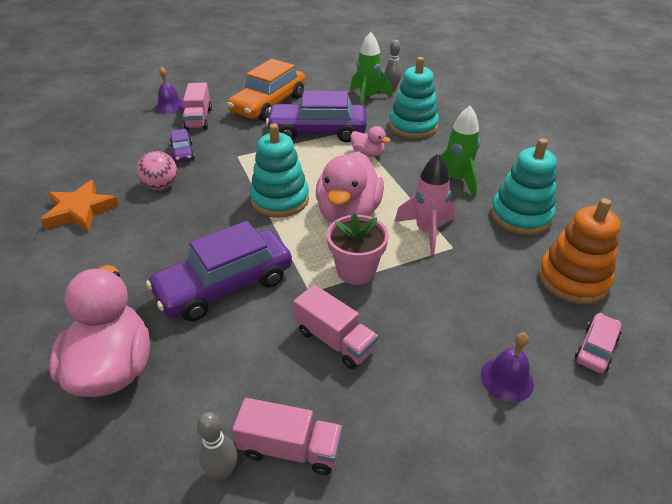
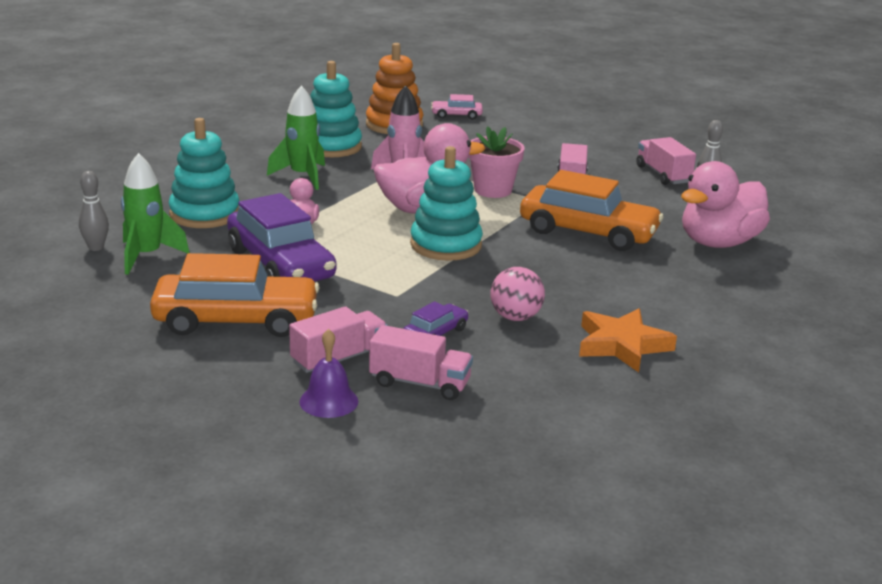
camera: 125 degrees left, 15 degrees down
purple car [146,221,292,321] -> orange car [520,170,664,251]
purple bell [481,332,534,402] -> none
none -> pink truck [369,325,473,400]

